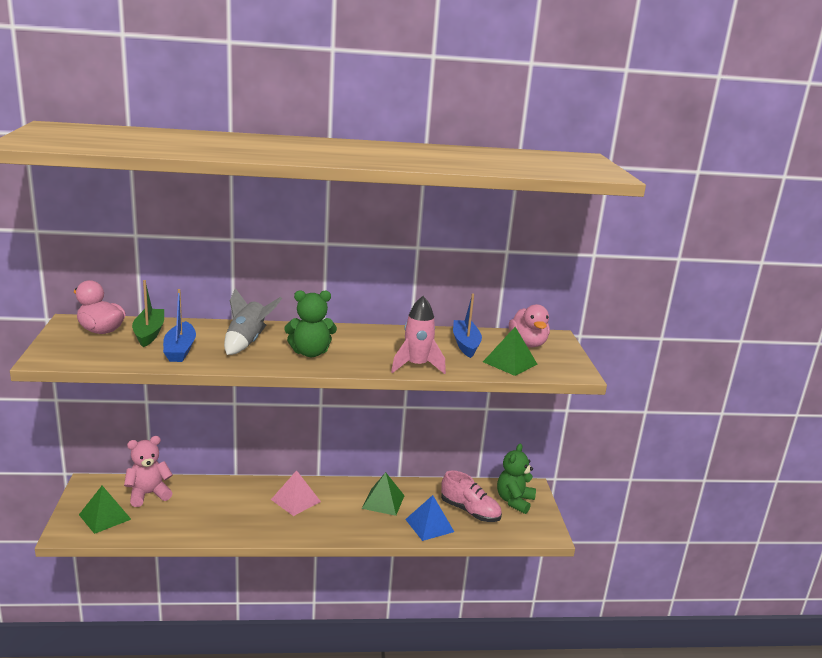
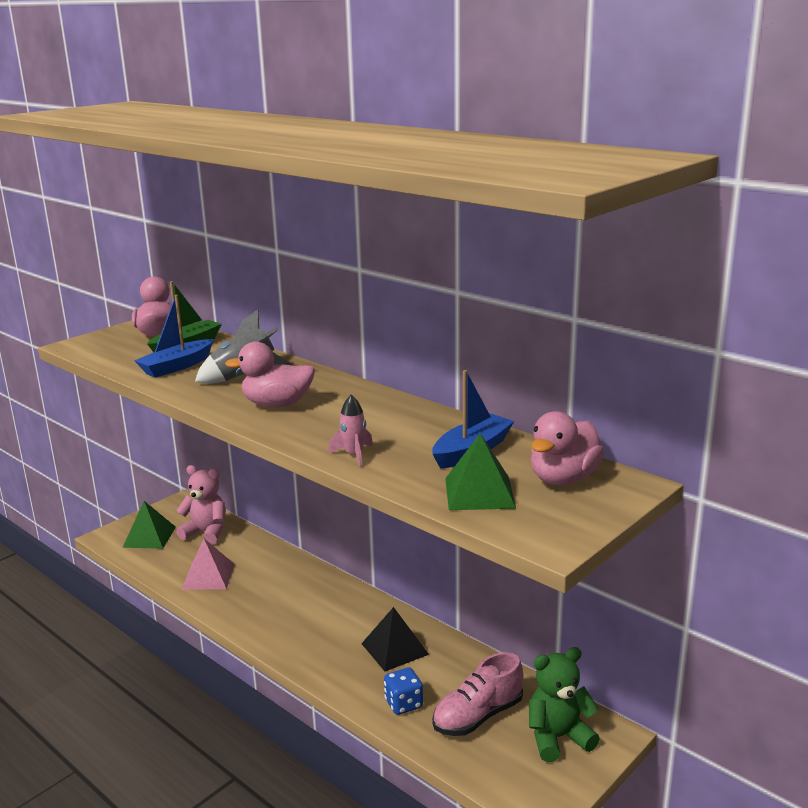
camera: 50 degrees right, 0 degrees up
pink pyramid [271,470,321,516] -> pink pyramid moved to [182,539,235,590]
green teddy bear [284,290,337,357] -> pink duck [225,342,315,407]
green pyramid [362,472,405,516] -> black pyramid [361,607,429,671]
pink rocket [391,296,446,374] -> pink rocket [328,395,373,467], size x0.59
blue pyramid [405,495,454,541] -> blue dice [384,667,423,715]
pink shoe [441,470,502,522] -> pink shoe turned 60 degrees clockwise [432,652,523,736]

